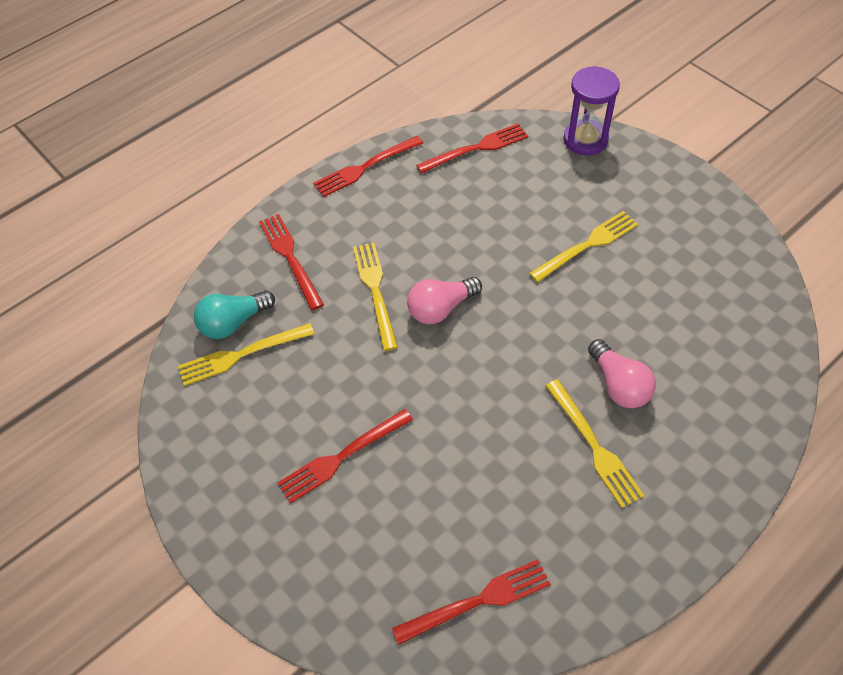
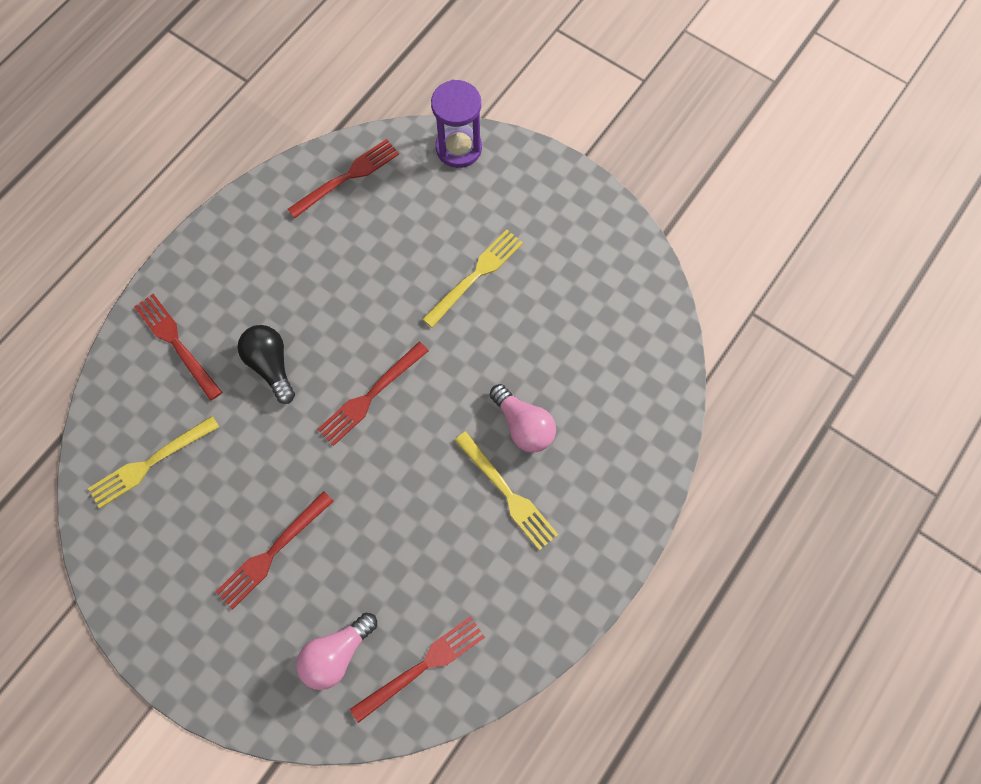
camera: 15 degrees left, 15 degrees up
turquoise light bulb [194,290,275,339] -> none
red fork [313,136,423,197] -> red fork moved to [317,342,429,446]
yellow fork [353,243,398,351] -> black light bulb [237,325,295,404]
pink light bulb [407,277,482,324] -> pink light bulb moved to [296,613,377,690]

